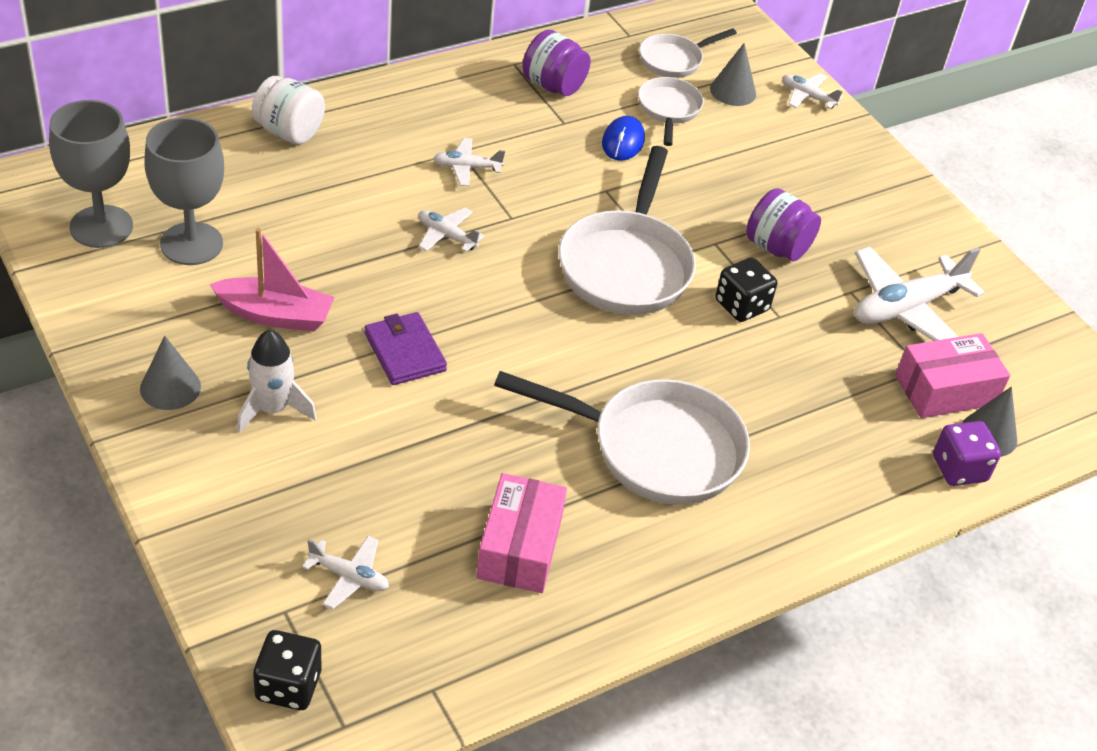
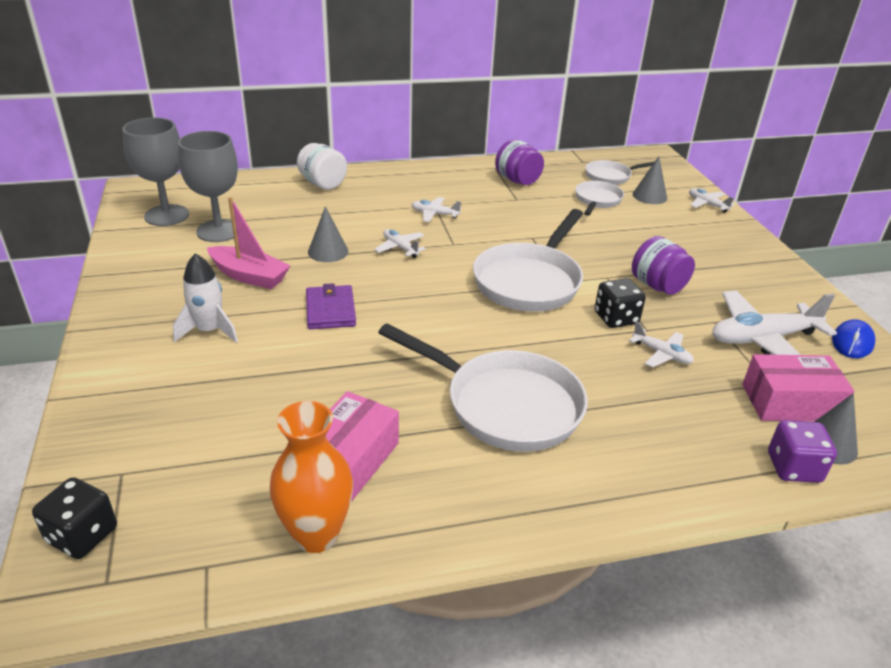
camera: 20 degrees right, 10 degrees down
grey cone [140,336,201,410] -> grey cone moved to [308,206,348,262]
white plane [302,536,389,609] -> white plane moved to [629,321,694,368]
blue mouse [602,116,645,161] -> blue mouse moved to [832,319,875,358]
none -> orange vase [269,401,353,553]

